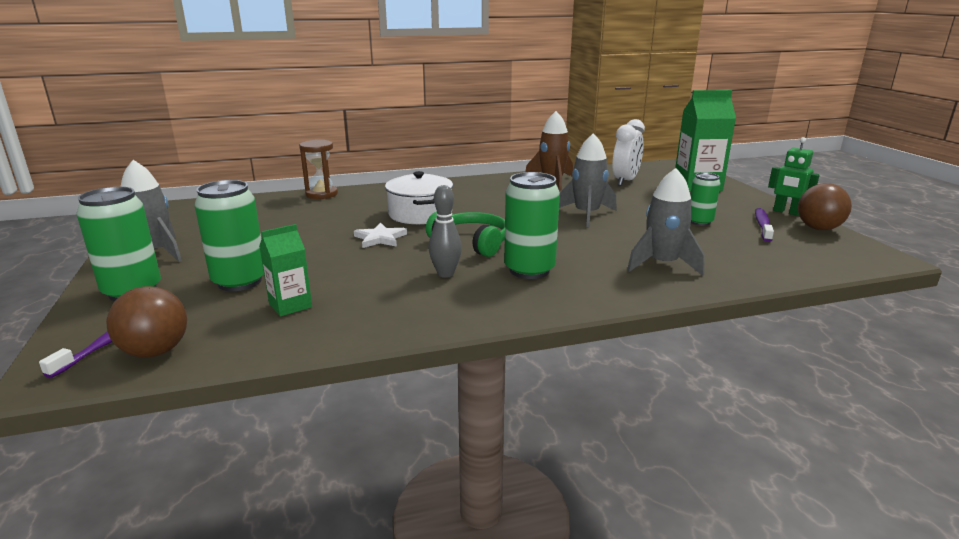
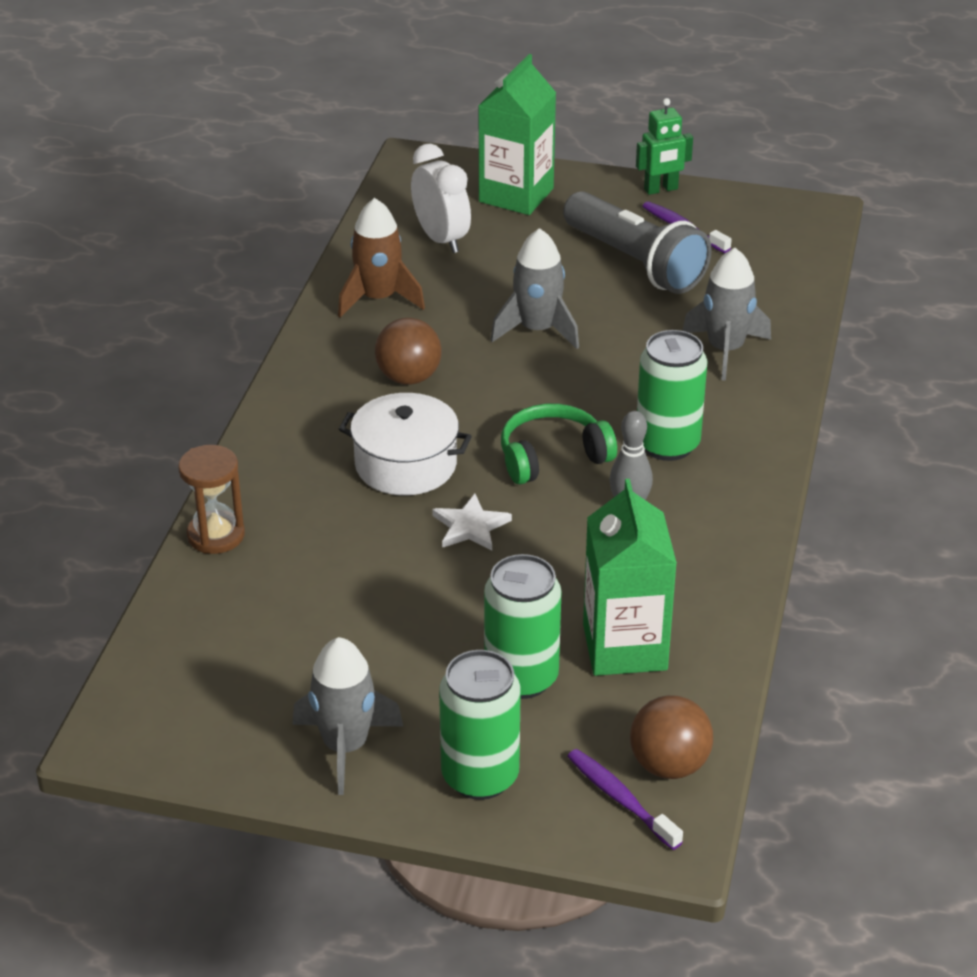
camera: 60 degrees left, 15 degrees up
green carton [259,224,312,316] -> green carton [583,479,677,676], size x1.78
green can [690,172,721,226] -> grey flashlight [563,191,712,294]
brown ball [798,183,852,230] -> brown ball moved to [375,318,442,385]

